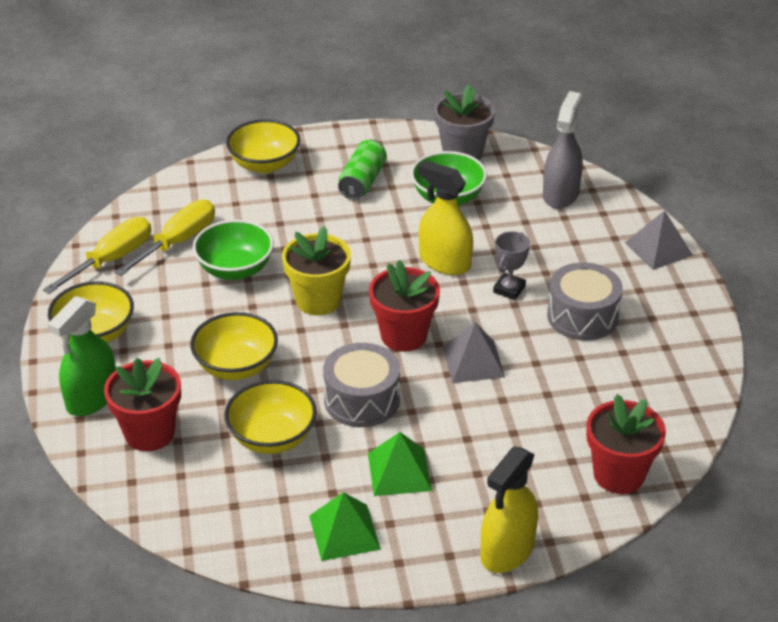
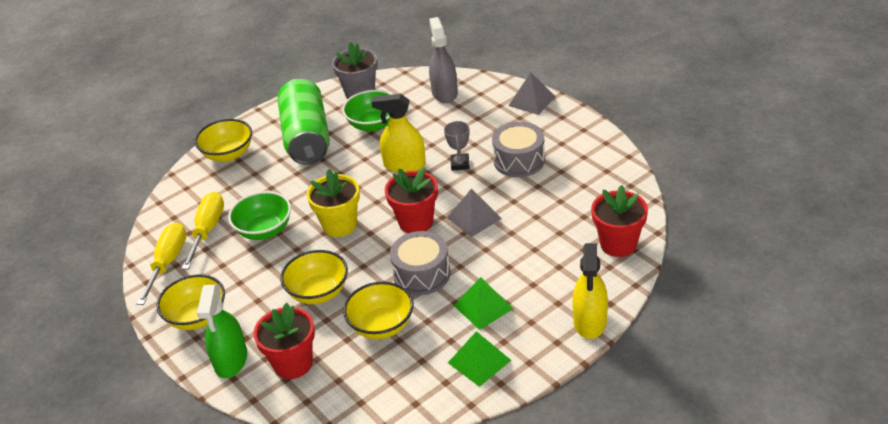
camera: 25 degrees left, 0 degrees up
green can [338,140,387,200] -> green can [277,79,330,165], size x1.84

